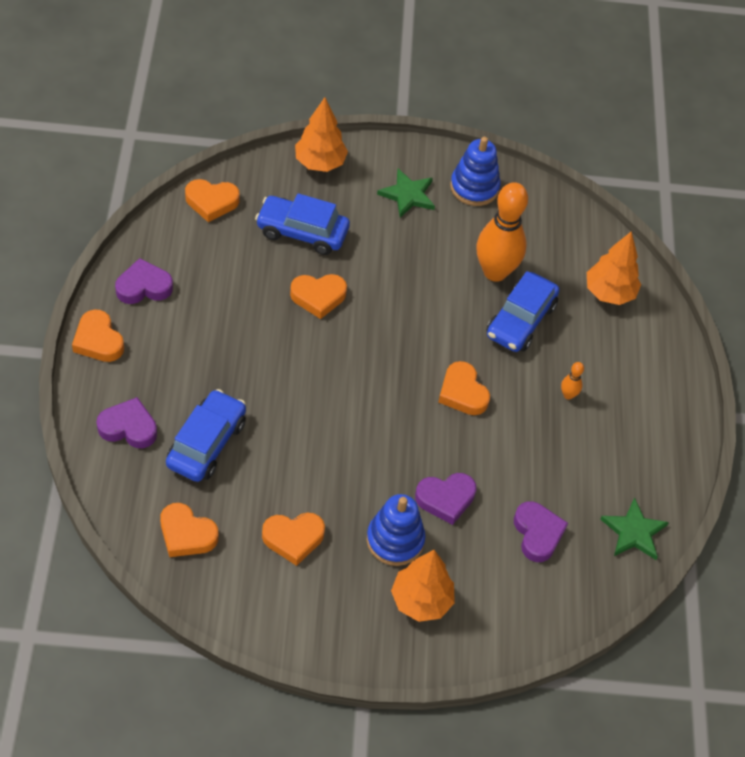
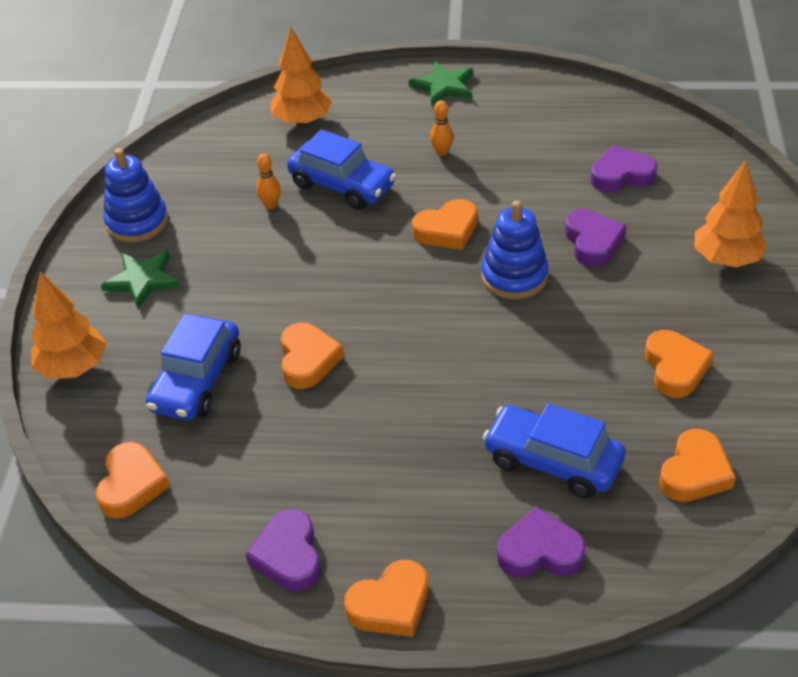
camera: 80 degrees left, 10 degrees down
purple heart [96,397,157,448] -> purple heart turned 75 degrees clockwise [497,507,586,578]
blue stacking toy [366,494,426,566] -> blue stacking toy moved to [481,200,549,299]
orange bowling pin [476,182,528,282] -> orange bowling pin [256,153,281,209], size x0.41
green star [600,497,669,560] -> green star moved to [409,61,473,107]

